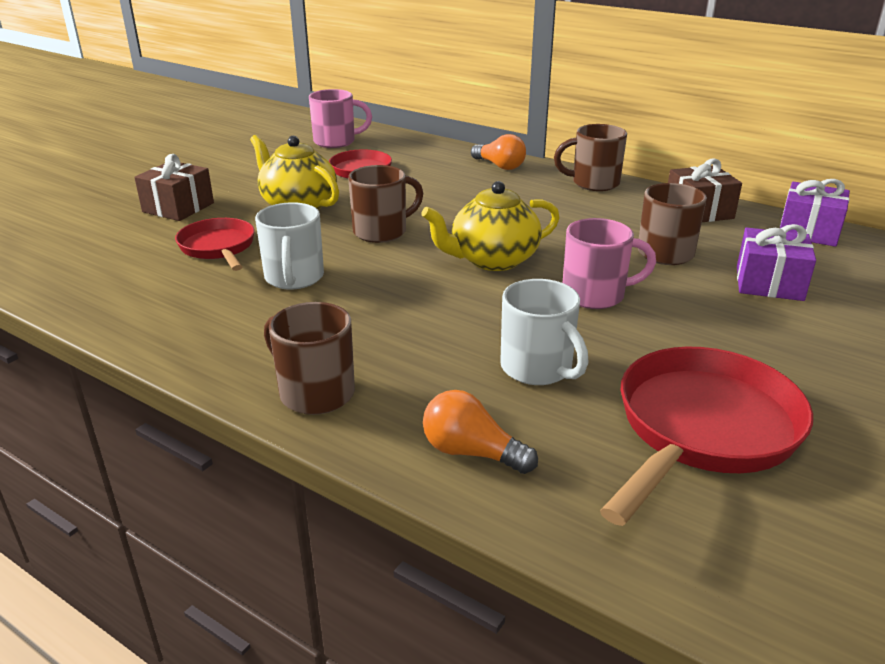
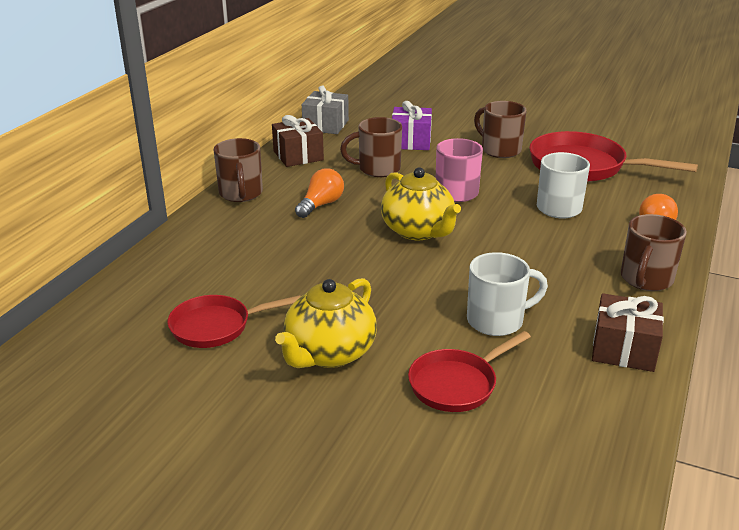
camera: 100 degrees left, 0 degrees up
brown gift [134,154,214,221] -> brown gift moved to [592,293,664,372]
pink mug [309,89,372,148] -> none
brown mug [348,165,423,243] -> brown mug moved to [474,101,527,158]
orange light bulb [471,134,526,170] -> orange light bulb moved to [295,168,344,218]
purple gift [780,179,850,247] -> grey gift [302,86,349,134]

